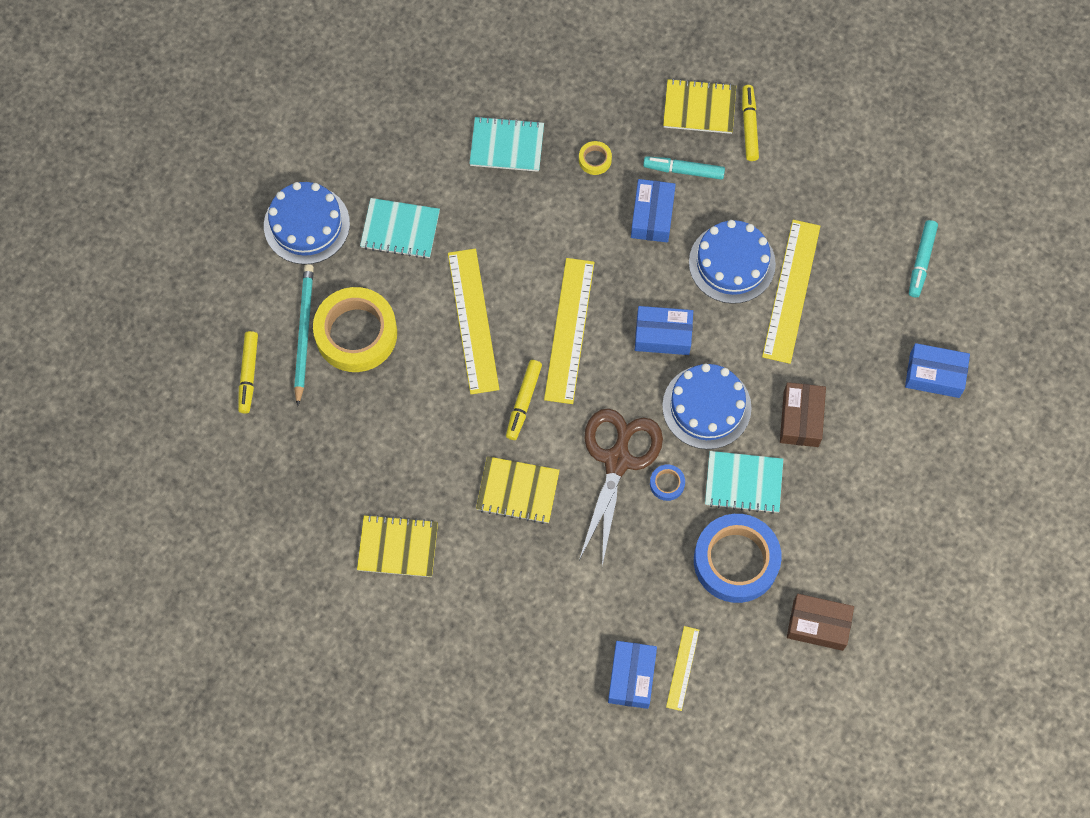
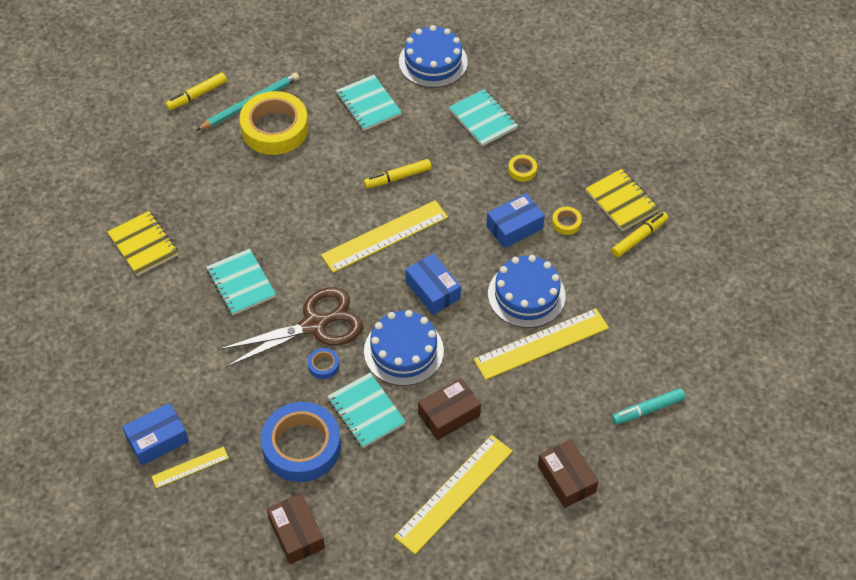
camera: 50 degrees right, 15 degrees down
blue cake [264,182,350,264] -> blue cake moved to [399,25,468,88]
yellow ruler [448,249,499,394] -> yellow ruler moved to [394,435,513,554]
yellow notebook [476,456,560,524] -> turquoise notebook [206,248,276,315]
yellow marker [506,360,542,440] -> yellow marker moved to [364,159,432,188]
turquoise marker [643,156,725,180] -> yellow tape [552,207,582,235]
blue box [905,343,970,398] -> brown box [538,439,599,508]

